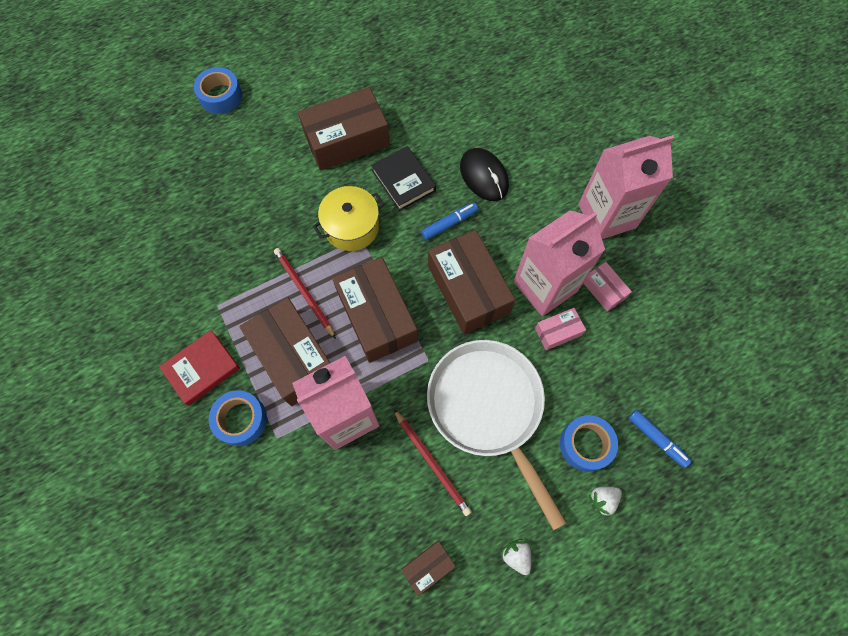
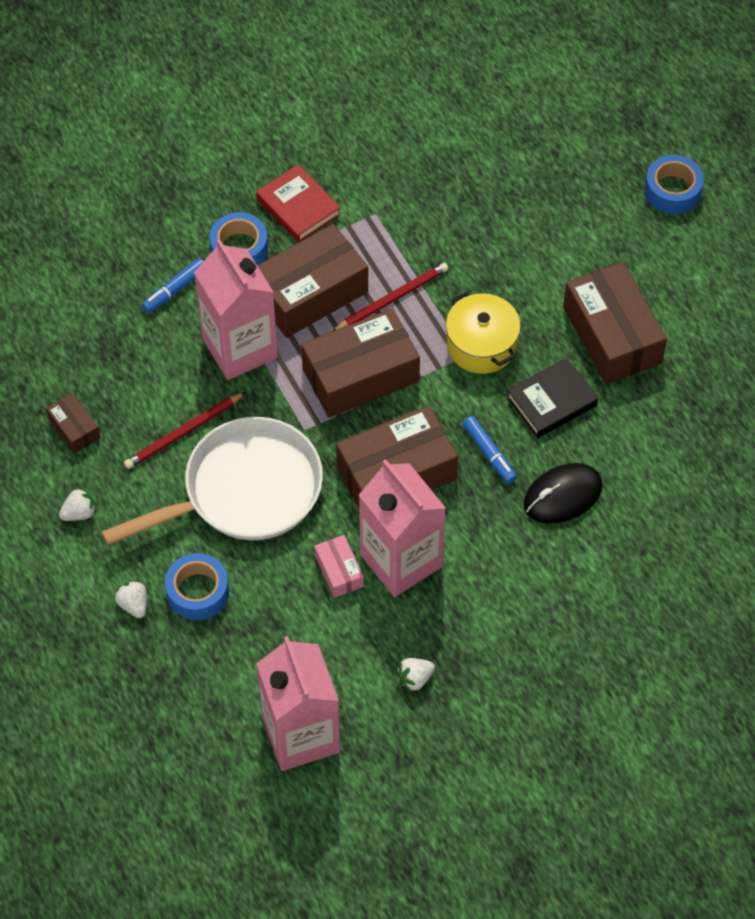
camera: 90 degrees right, 10 degrees down
pink carton [578,135,674,239] -> pink carton moved to [256,636,340,771]
pink box [583,262,632,312] -> none
blue marker [628,410,692,468] -> blue marker moved to [142,258,203,313]
none -> white strawberry [396,658,435,692]

